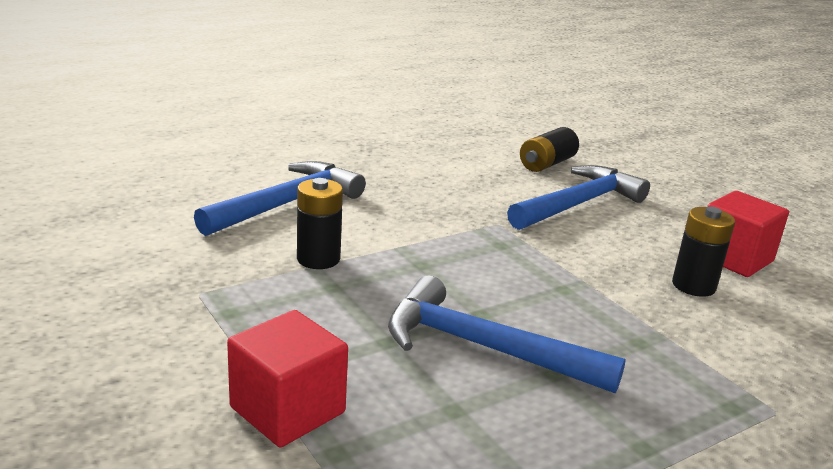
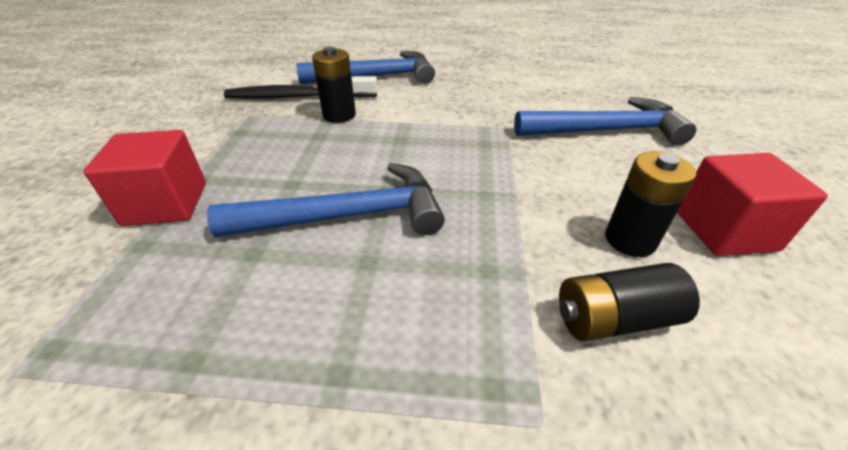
camera: 40 degrees right, 15 degrees up
blue hammer [388,275,626,394] -> blue hammer turned 105 degrees clockwise [207,163,445,237]
black battery [520,127,579,172] -> black battery moved to [559,263,700,341]
none -> black toothbrush [224,76,378,99]

